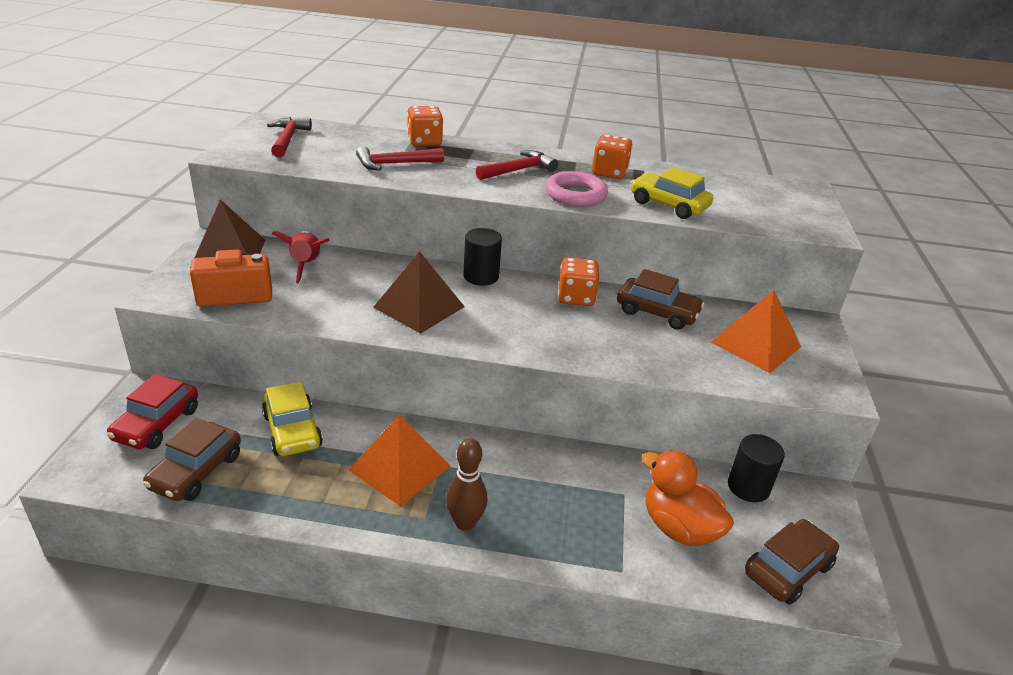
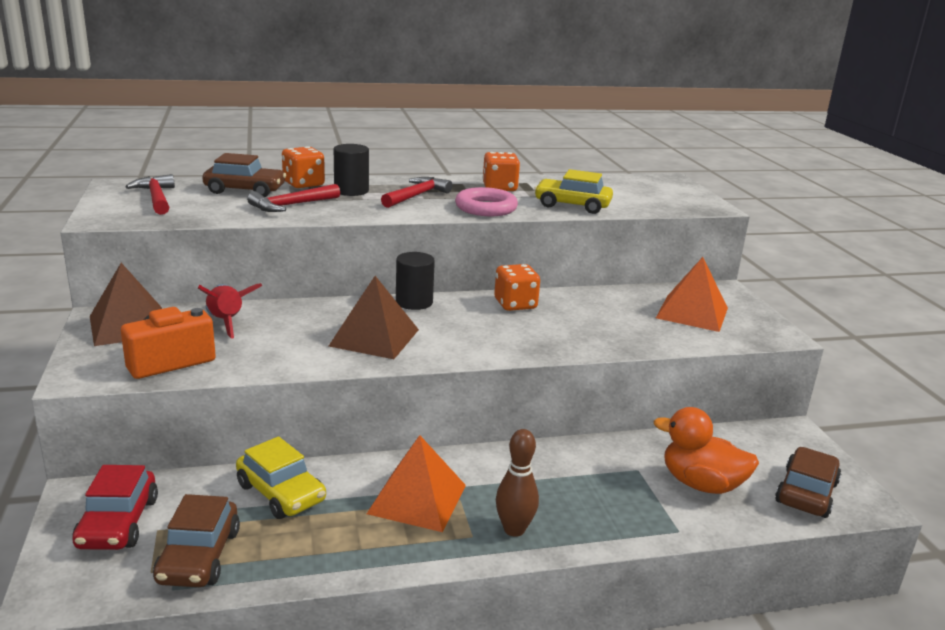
camera: 20 degrees left, 10 degrees down
brown car [617,269,705,330] -> brown car moved to [202,153,286,197]
black cylinder [728,434,785,502] -> black cylinder moved to [334,144,369,196]

